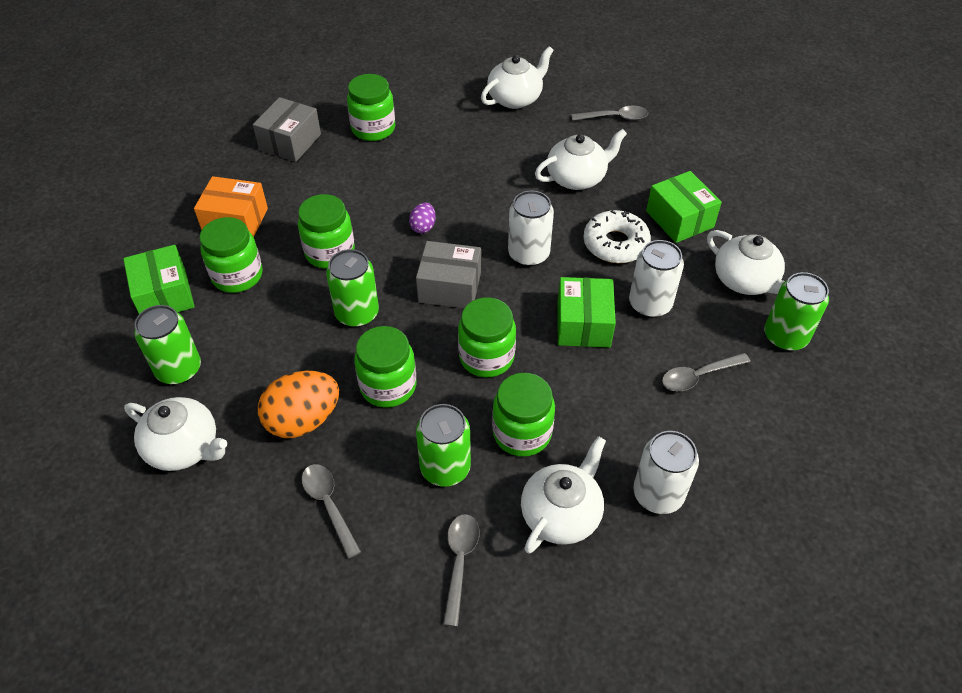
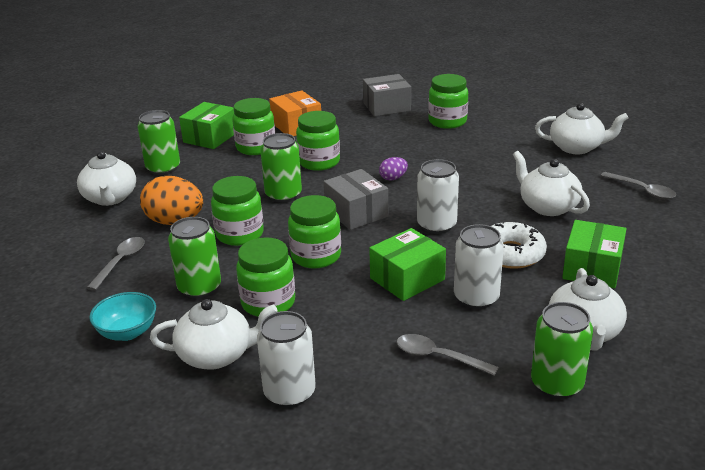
camera: 50 degrees right, 20 degrees down
grey spoon [443,514,479,627] -> turquoise bowl [89,292,156,341]
white teapot [535,129,627,190] -> white teapot turned 150 degrees counterclockwise [513,151,590,216]

